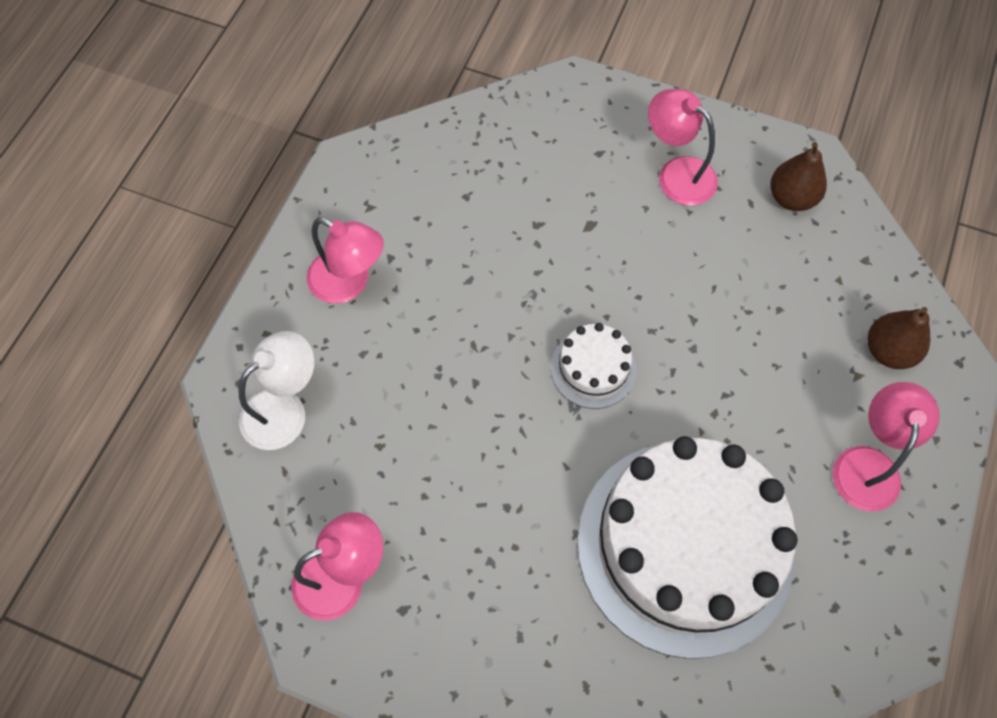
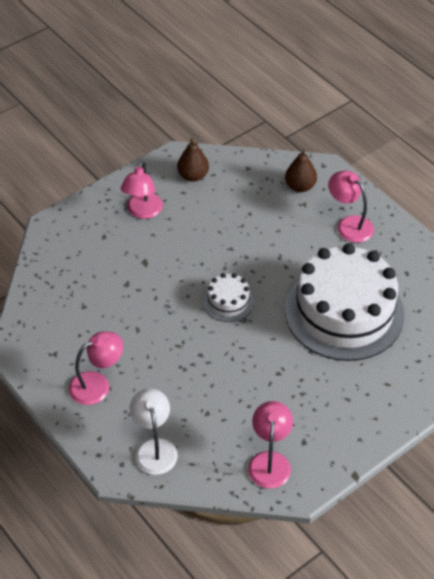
camera: 60 degrees left, 15 degrees down
pink lamp [648,89,718,206] -> pink lamp turned 60 degrees counterclockwise [121,161,163,219]

